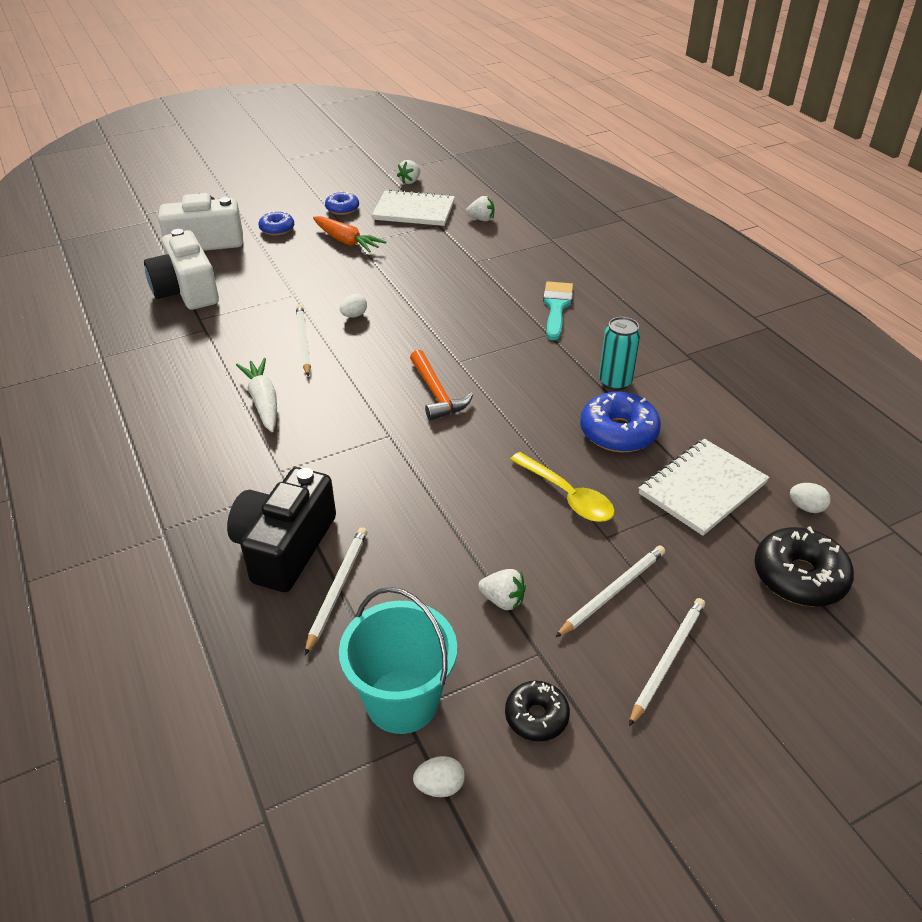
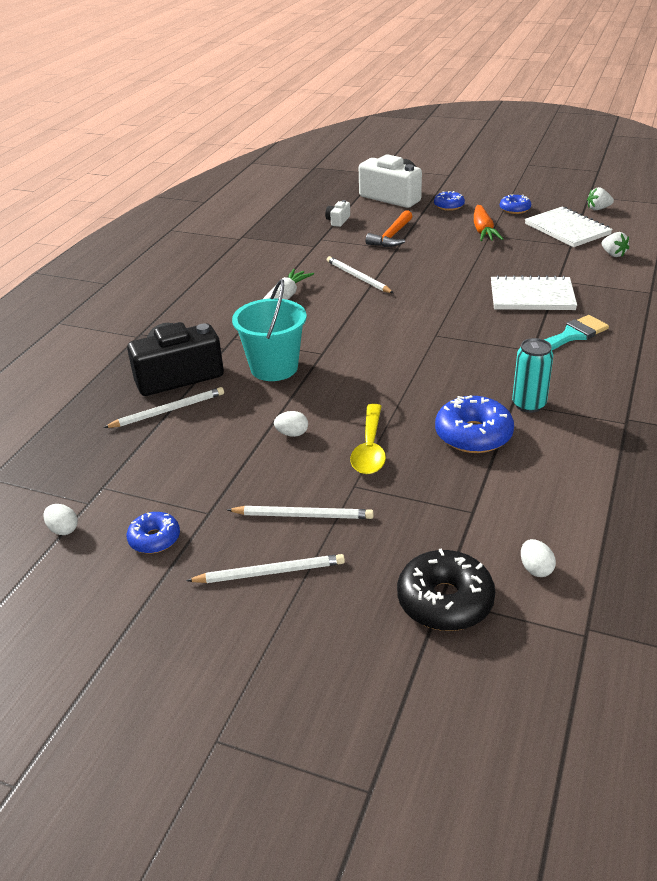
camera: 50 degrees right, 5 degrees down
white camera [144,229,219,310] -> white camera [325,200,350,227], size x0.44
white pencil [296,305,311,376] -> white pencil turned 75 degrees counterclockwise [327,256,393,293]
turquoise bucket [339,587,457,734] -> turquoise bucket moved to [232,279,307,381]
white egg [340,294,367,318] -> white egg moved to [274,411,308,437]
orange hammer [410,350,473,421] -> orange hammer moved to [366,210,413,247]
white strawberry [478,569,526,610] -> none
black donut [505,681,570,741] -> blue donut [127,512,180,553]
white notebook [639,439,769,536] -> white notebook moved to [491,275,577,310]

